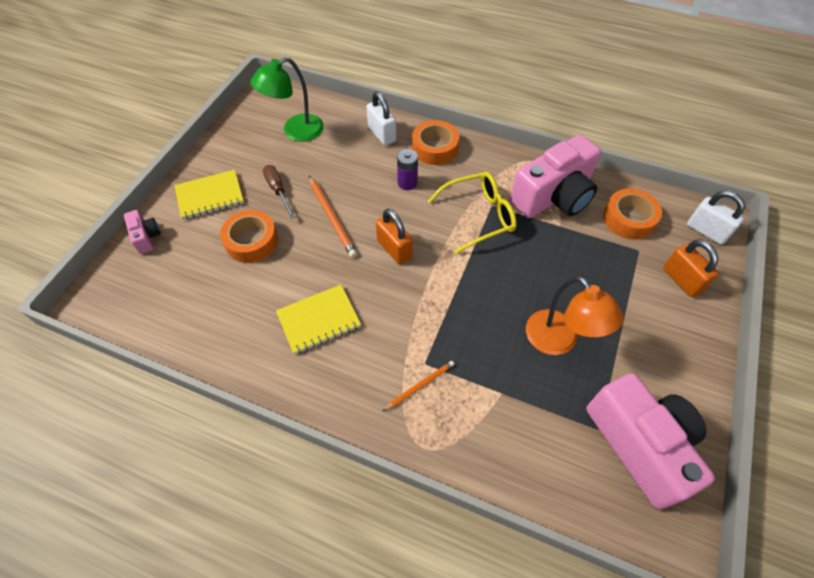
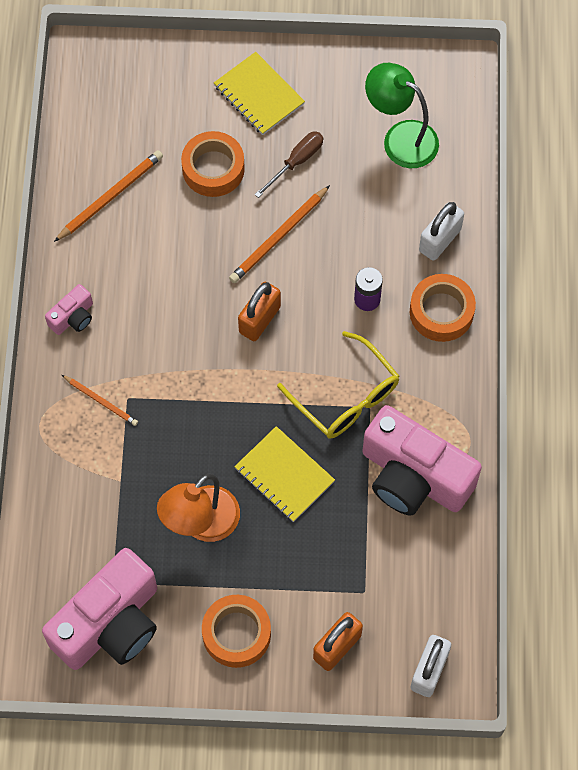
camera: 70 degrees right, 10 degrees up
pink camera [124,210,161,254] -> pink camera moved to [45,284,93,335]
yellow notebook [276,285,361,355] -> yellow notebook moved to [234,426,335,522]
orange tape [603,188,662,240] -> orange tape moved to [202,595,271,668]
none -> orange pencil [54,150,163,242]

